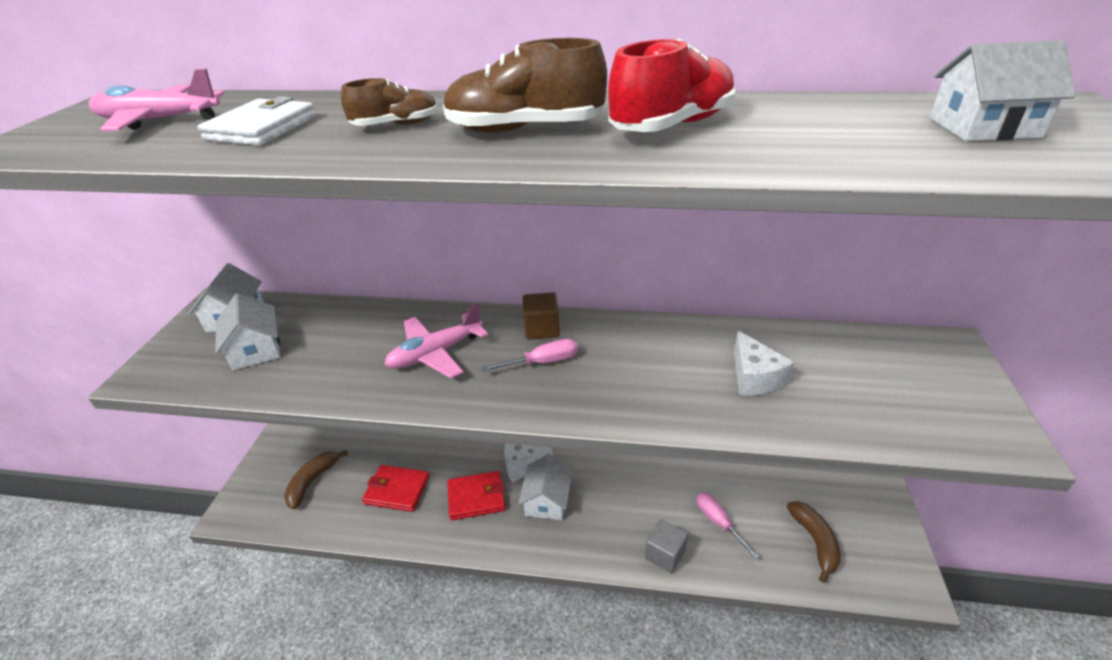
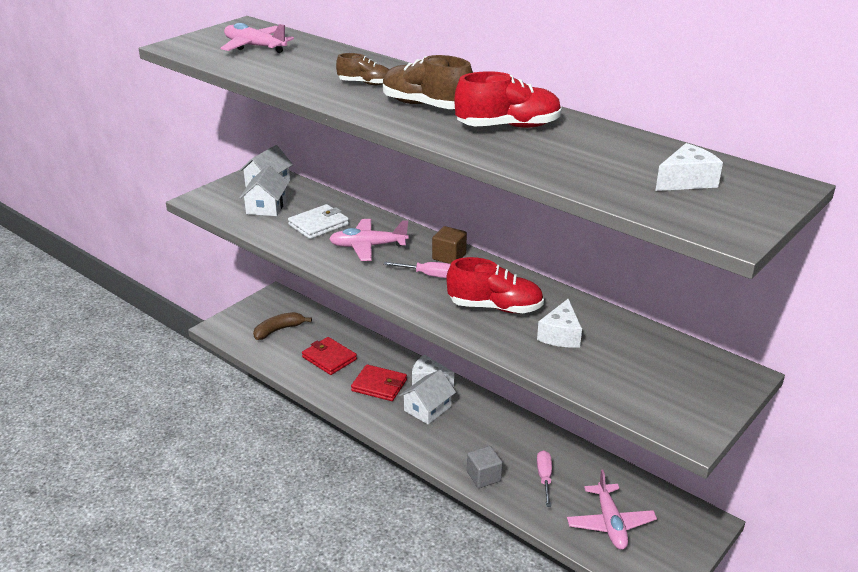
camera: 30 degrees right, 5 degrees down
white wallet [198,96,316,146] -> white wallet moved to [288,204,349,239]
brown banana [787,501,841,583] -> pink plane [567,470,657,550]
white house [930,40,1076,141] -> white cheese [655,143,723,191]
none -> red shoe [446,257,544,313]

